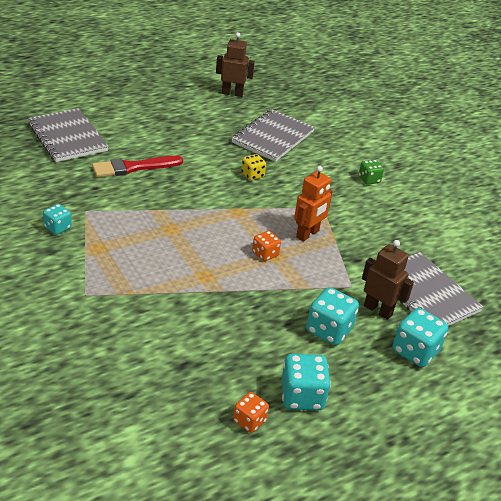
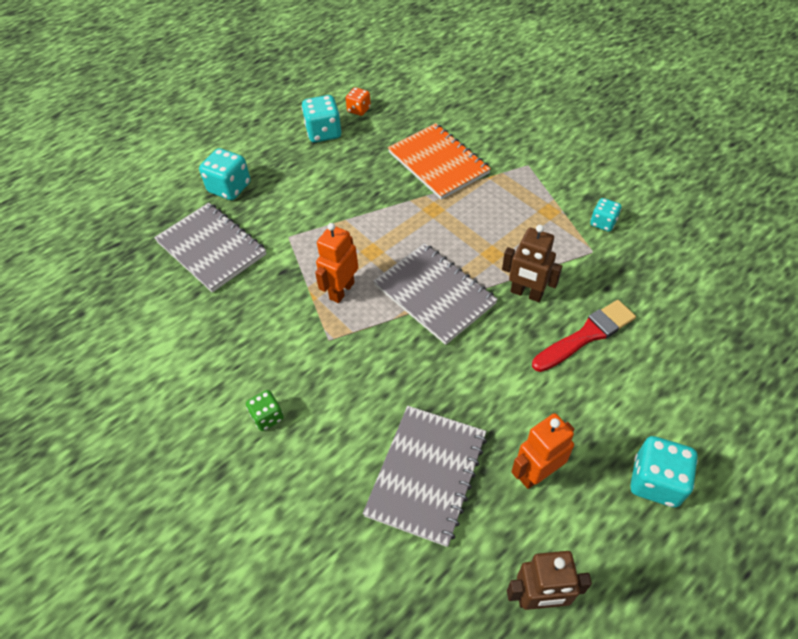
camera: 175 degrees right, 15 degrees up
grey notebook [28,108,109,162] -> grey notebook moved to [373,243,498,345]
yellow dice [241,154,266,180] -> none
orange dice [252,231,281,261] -> none
turquoise dice [306,287,359,345] -> turquoise dice moved to [630,436,698,507]
brown robot [362,240,414,320] -> brown robot moved to [502,225,562,302]
none -> orange notebook [388,123,491,200]
none -> orange robot [511,413,574,489]

